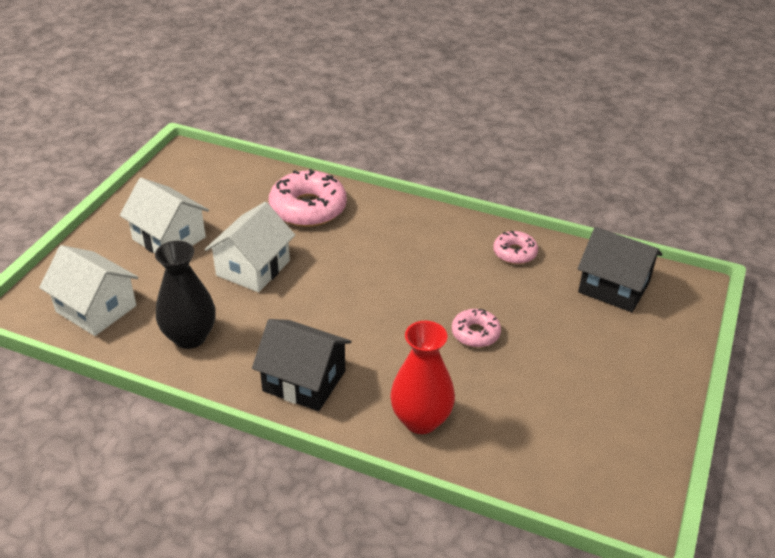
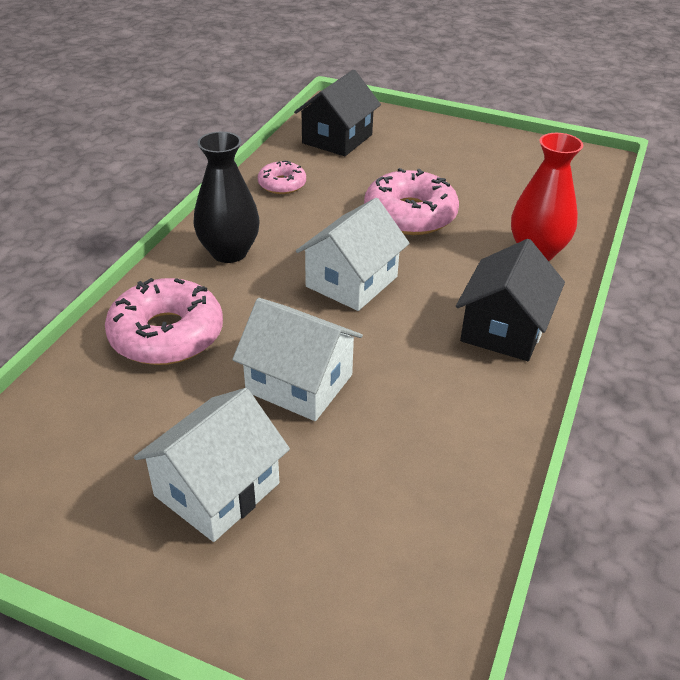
camera: 90 degrees left, 0 degrees up
white house [39,245,138,336] -> white house moved to [296,198,410,311]
black vase [155,241,216,349] -> black vase moved to [194,132,260,263]
pink donut [452,309,501,348] -> pink donut [364,168,459,235], size x1.84

